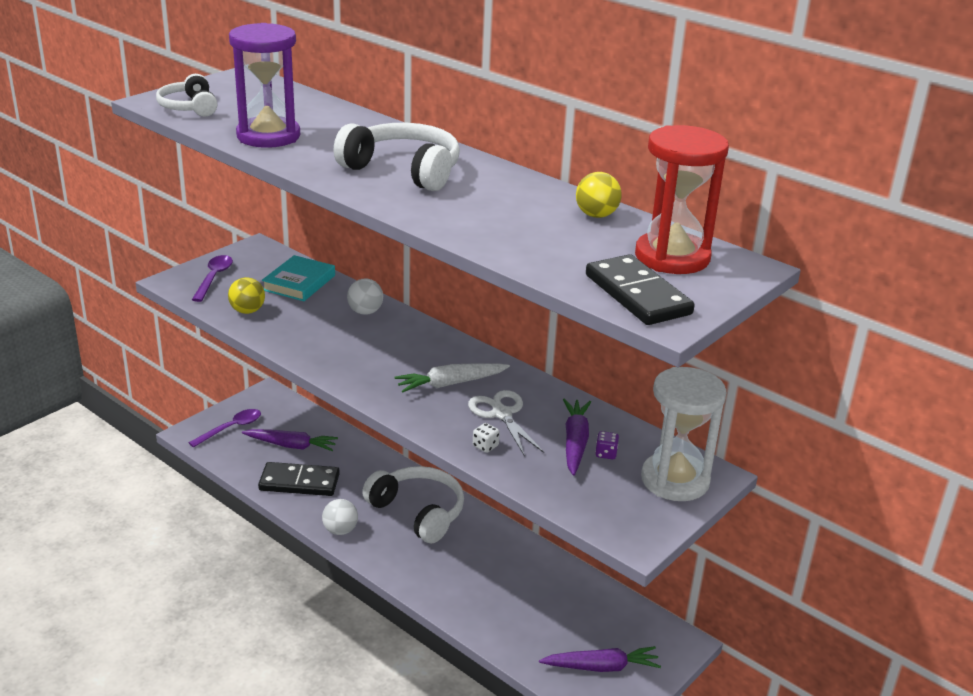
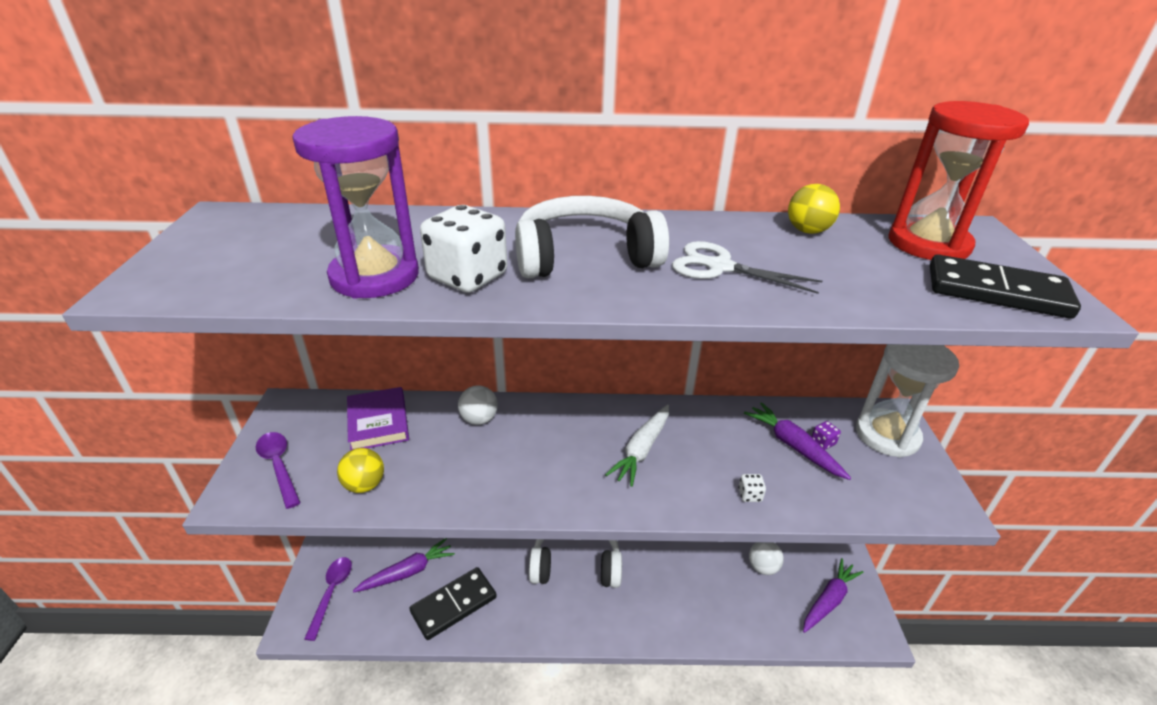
camera: 40 degrees left, 5 degrees up
white headphones [156,74,217,117] -> none
turquoise book [262,255,335,301] -> purple book [347,387,409,451]
white ball [322,499,358,535] -> white ball moved to [749,542,784,575]
white scissors [468,390,544,457] -> white scissors moved to [672,241,823,294]
none -> white dice [420,205,507,293]

